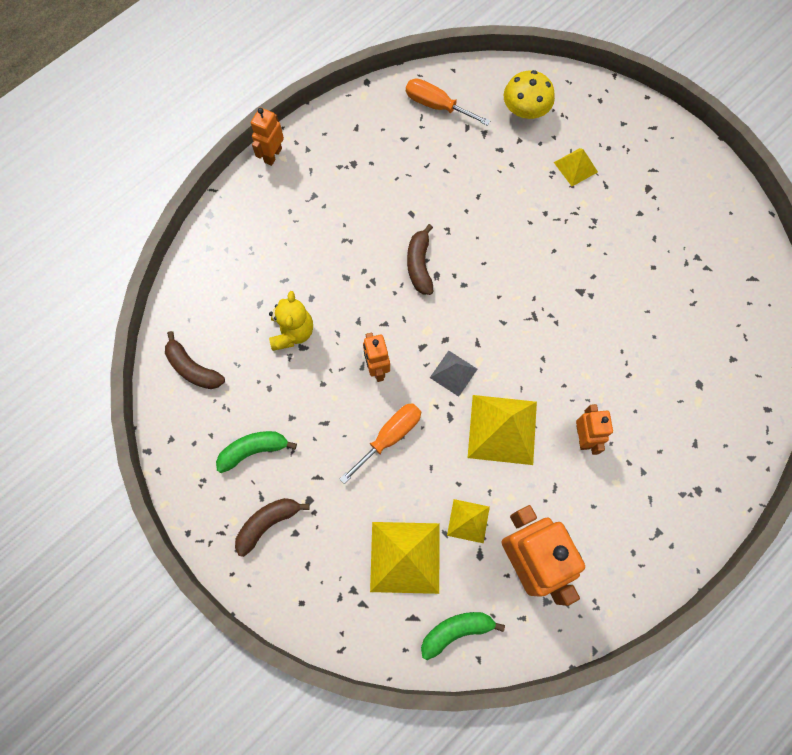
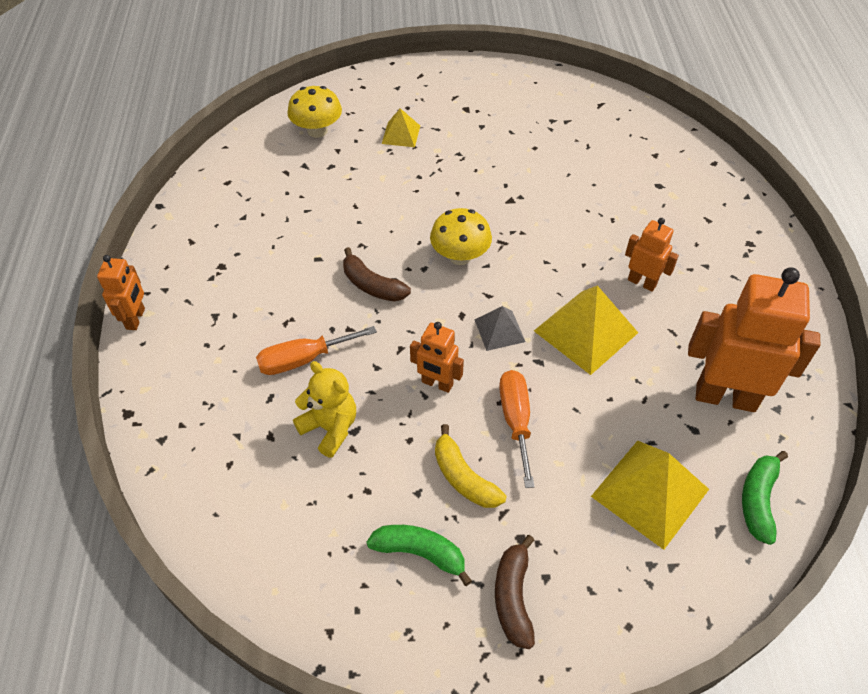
camera: 50 degrees left, 20 degrees down
brown banana [165,331,225,389] -> none
green banana [216,431,297,473] -> green banana turned 90 degrees clockwise [367,525,472,586]
orange robot [251,107,284,166] -> orange robot turned 150 degrees counterclockwise [97,255,145,330]
orange screwdriver [406,78,491,126] -> orange screwdriver moved to [256,326,377,375]
yellow pyramid [447,499,490,543] -> none
none -> yellow mushroom [430,208,492,265]
none -> yellow banana [435,424,506,508]

